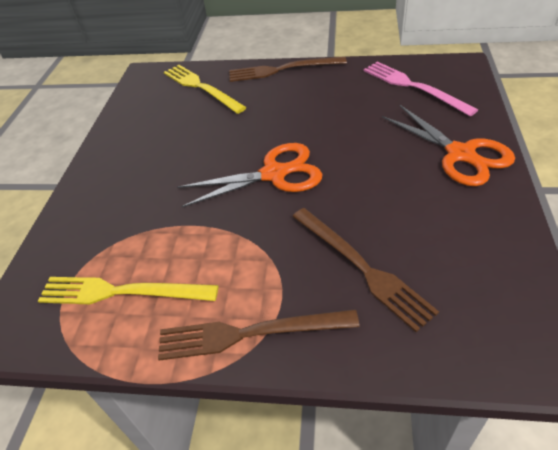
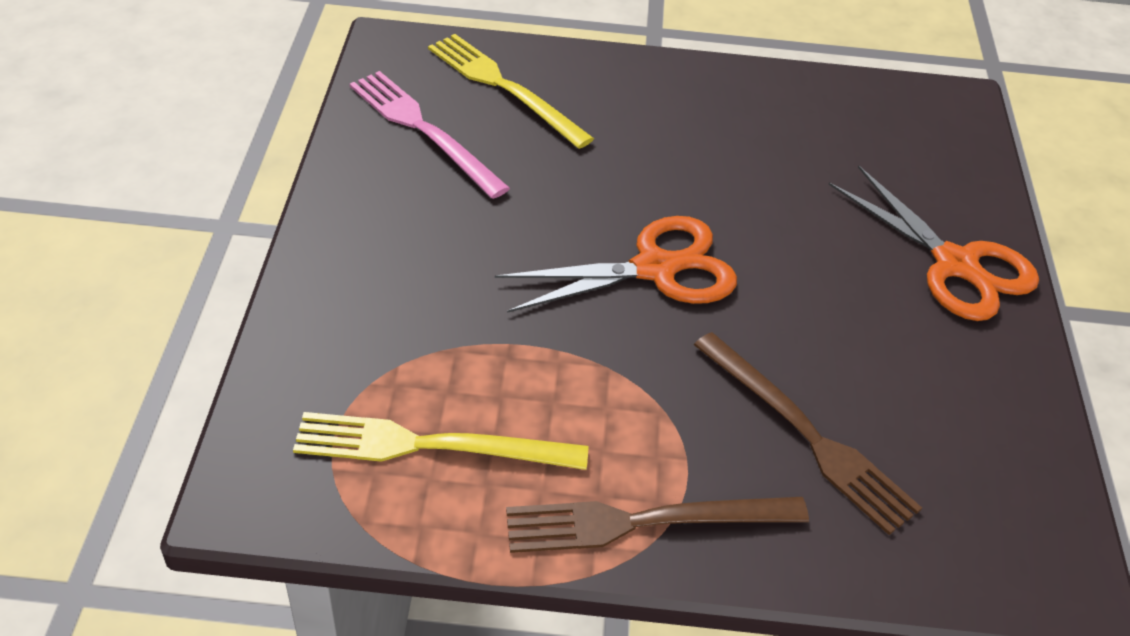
camera: 10 degrees left, 0 degrees up
brown fork [229,56,347,82] -> none
pink fork [363,62,478,116] -> pink fork moved to [350,71,510,199]

